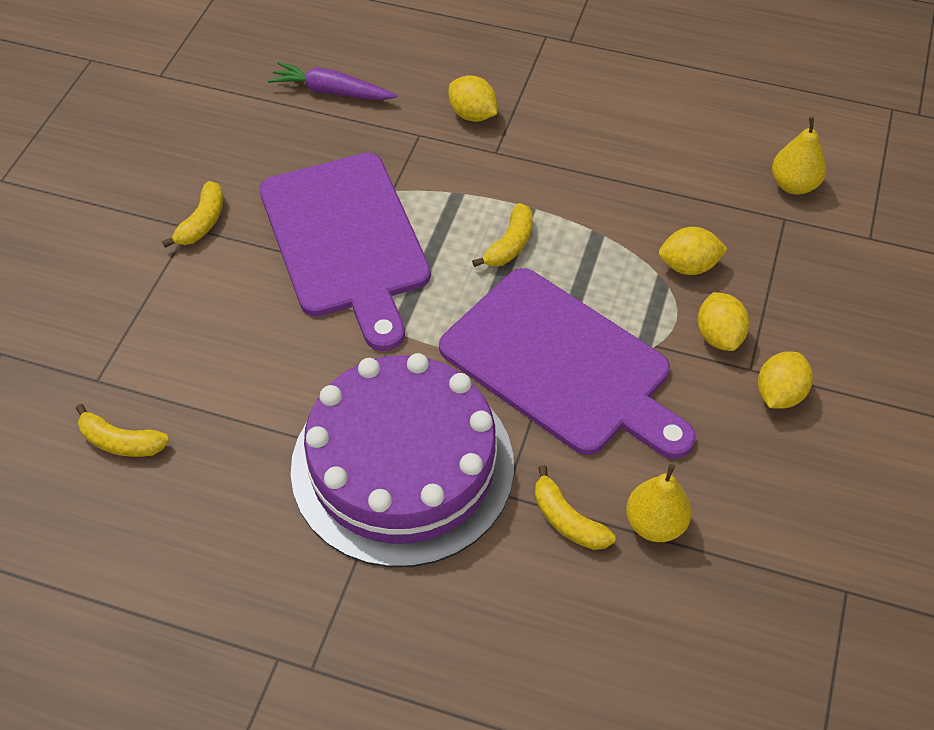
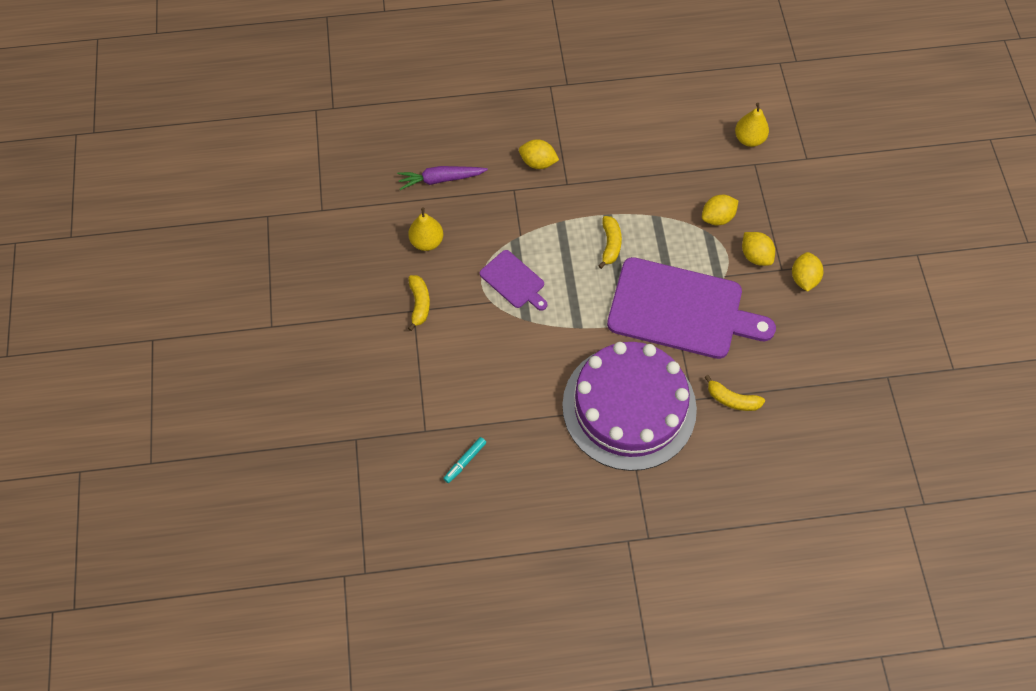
camera: 25 degrees left, 10 degrees up
yellow banana [76,404,169,457] -> turquoise marker [443,437,487,483]
purple cutting board [260,153,431,351] -> purple cutting board [480,250,548,311], size x0.47
yellow pear [626,464,692,542] -> yellow pear moved to [408,208,443,251]

